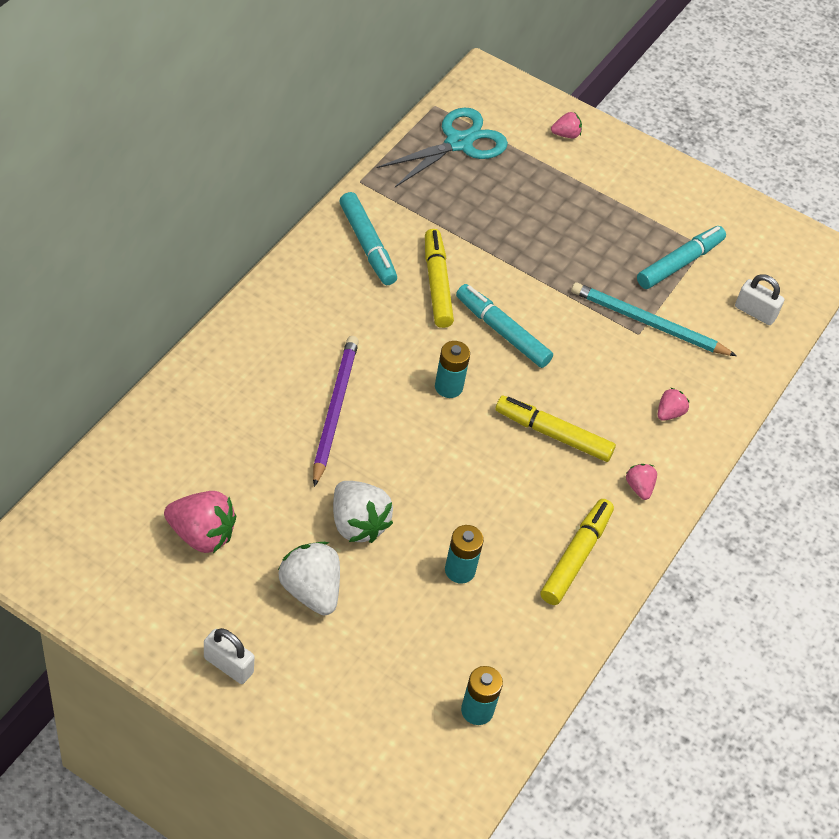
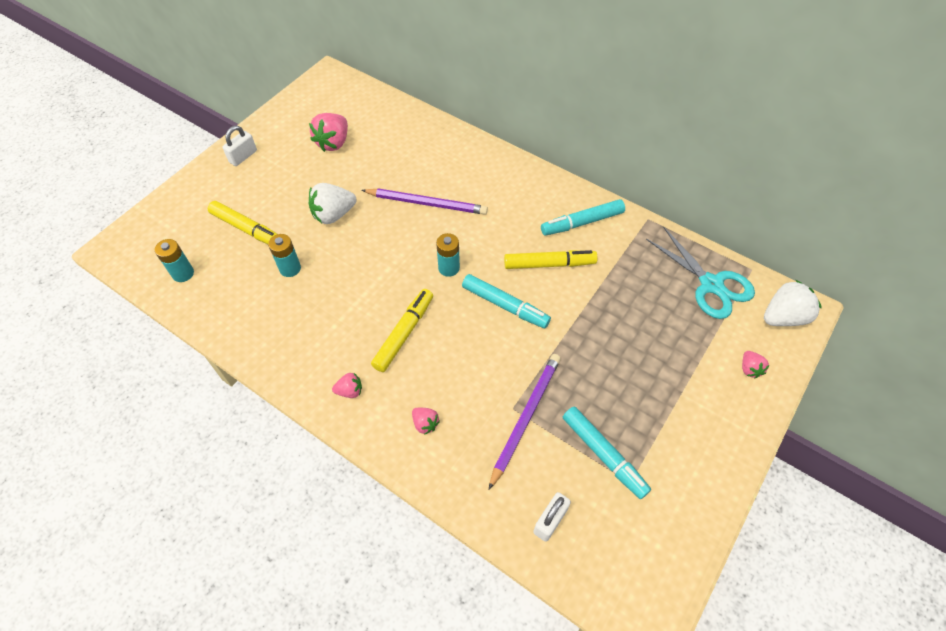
camera: 100 degrees right, 5 degrees up
white strawberry [278,542,340,615] -> white strawberry moved to [764,280,822,326]
turquoise marker [456,284,553,368] -> turquoise marker turned 75 degrees clockwise [462,274,551,328]
yellow marker [540,499,614,605] -> yellow marker moved to [208,201,277,244]
turquoise pencil [571,282,737,356] -> purple pencil [489,354,561,490]

